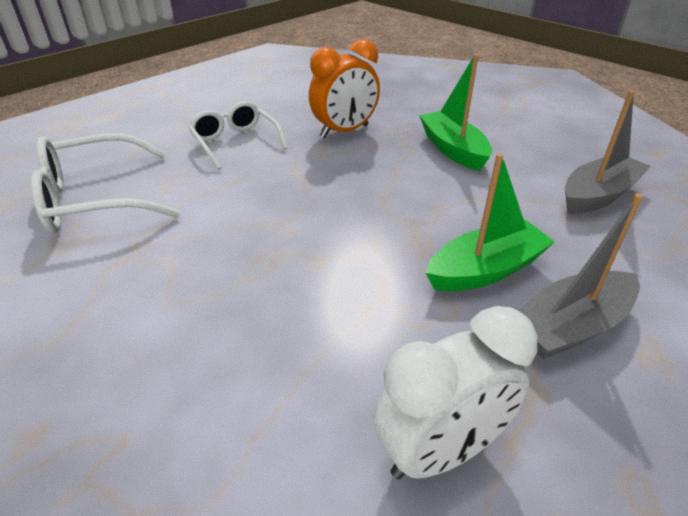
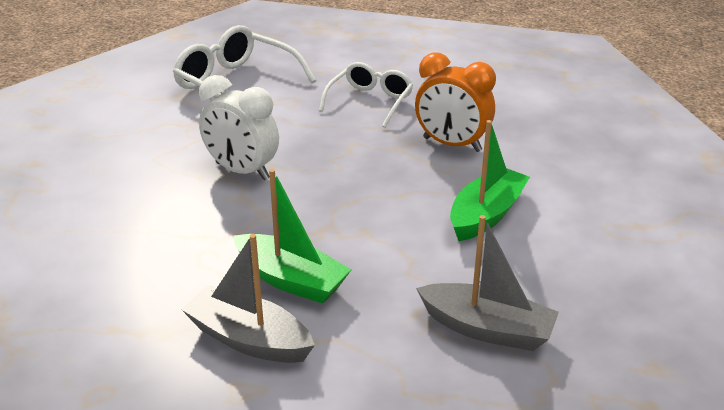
camera: 60 degrees right, 5 degrees down
white clock [373,306,537,480] -> white clock moved to [199,75,279,180]

